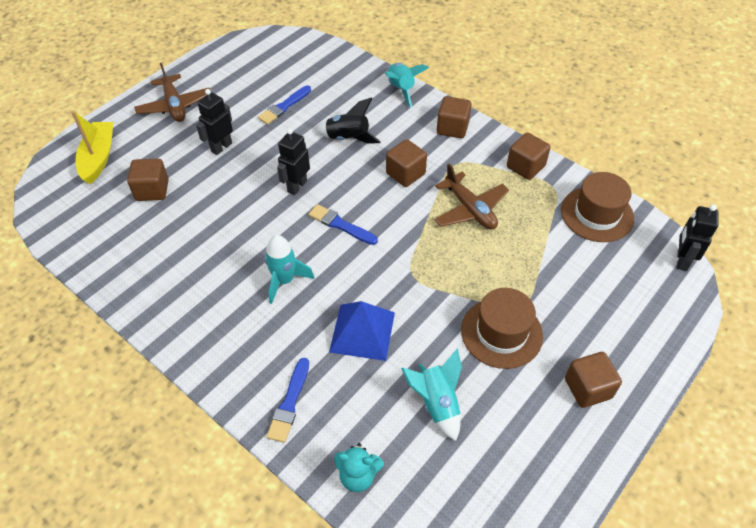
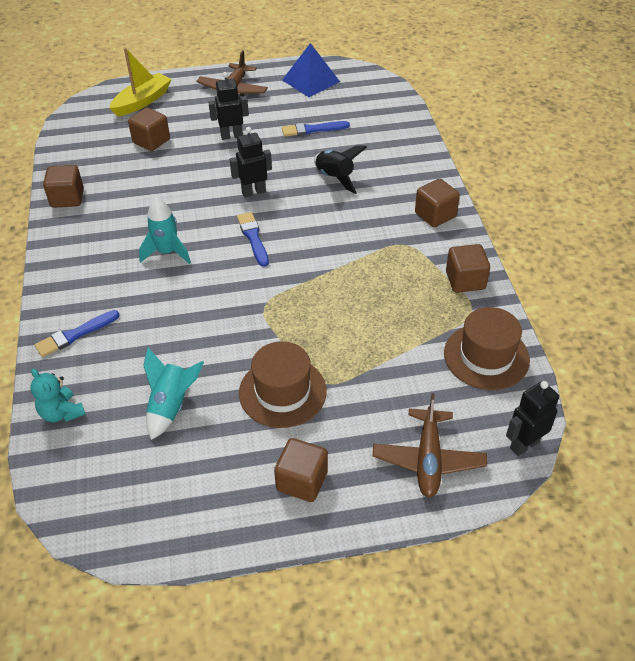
camera: 40 degrees right, 5 degrees down
blue pyramid [329,301,395,361] -> blue pyramid moved to [282,43,340,97]
turquoise rocket [385,63,429,108] -> none
brown cube [386,139,427,187] -> brown cube moved to [43,165,84,208]
brown plane [434,164,509,230] -> brown plane moved to [373,393,487,497]

